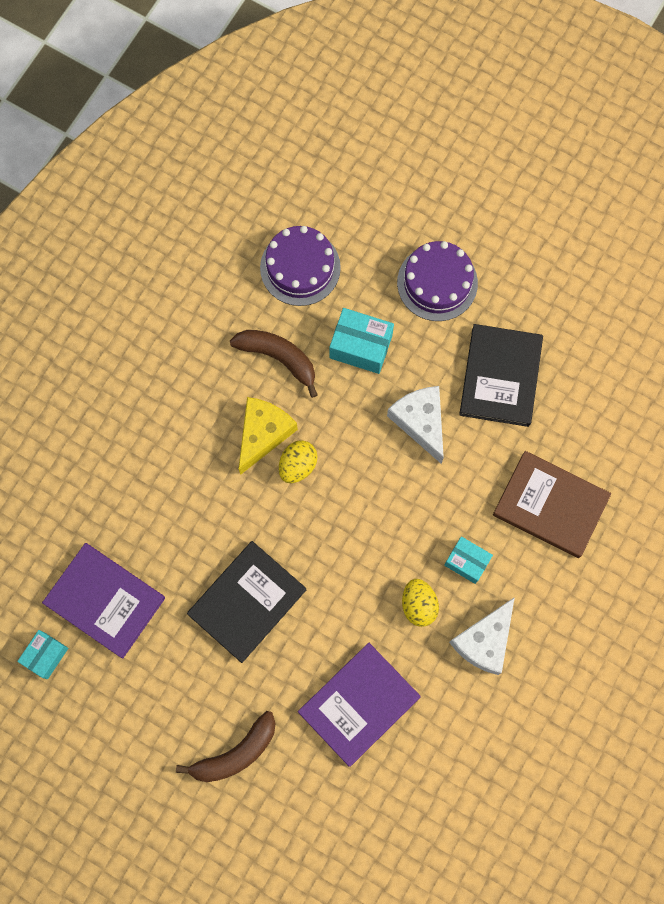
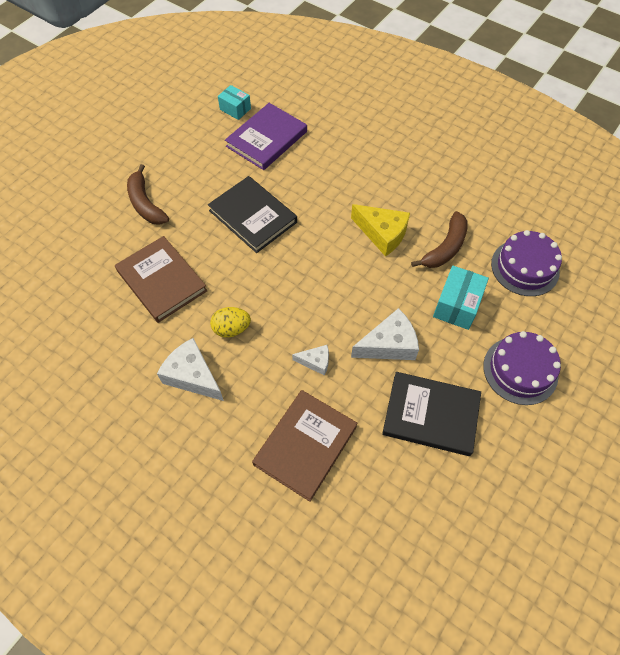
camera: 95 degrees right, 15 degrees down
yellow egg [279,440,318,483] -> none
purple book [298,643,420,767] -> brown book [115,236,207,323]
turquoise box [444,536,493,584] -> none
none -> white cheese [292,345,329,376]

